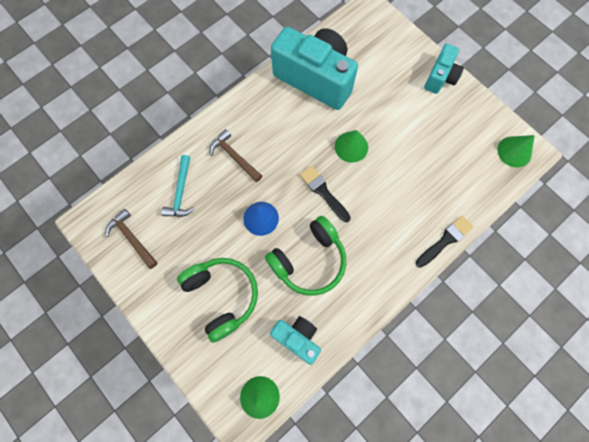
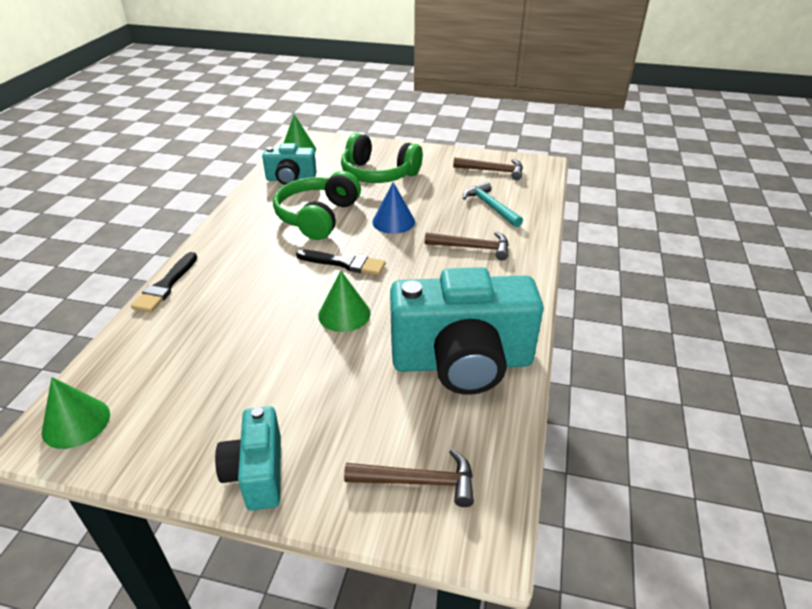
camera: 145 degrees right, 35 degrees down
none -> brown hammer [344,449,474,507]

